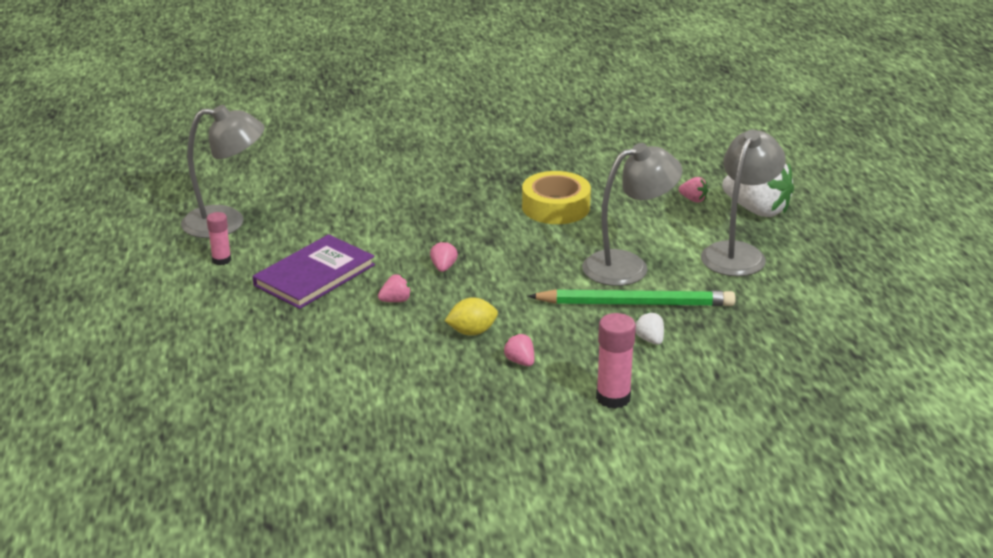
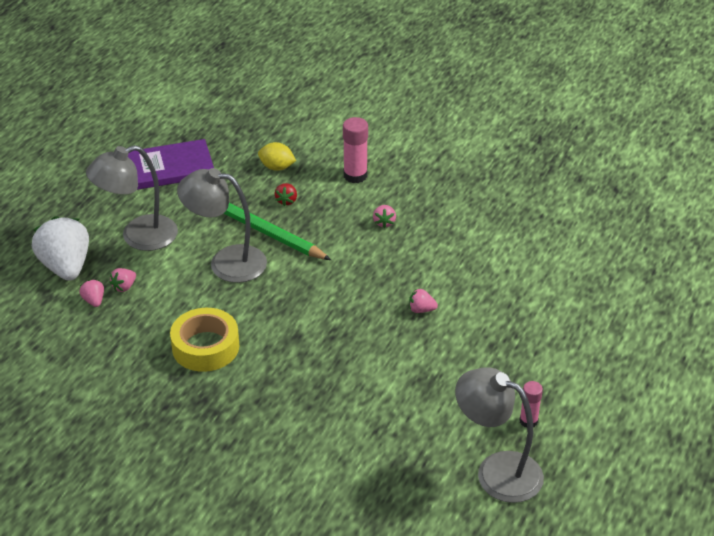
camera: 145 degrees left, 10 degrees up
purple book [252,234,375,309] -> purple book moved to [128,139,214,190]
pink strawberry [430,241,458,272] -> pink strawberry moved to [109,268,136,292]
yellow lemon [445,297,498,336] -> yellow lemon moved to [258,142,296,171]
white strawberry [635,312,664,345] -> red strawberry [274,183,297,206]

